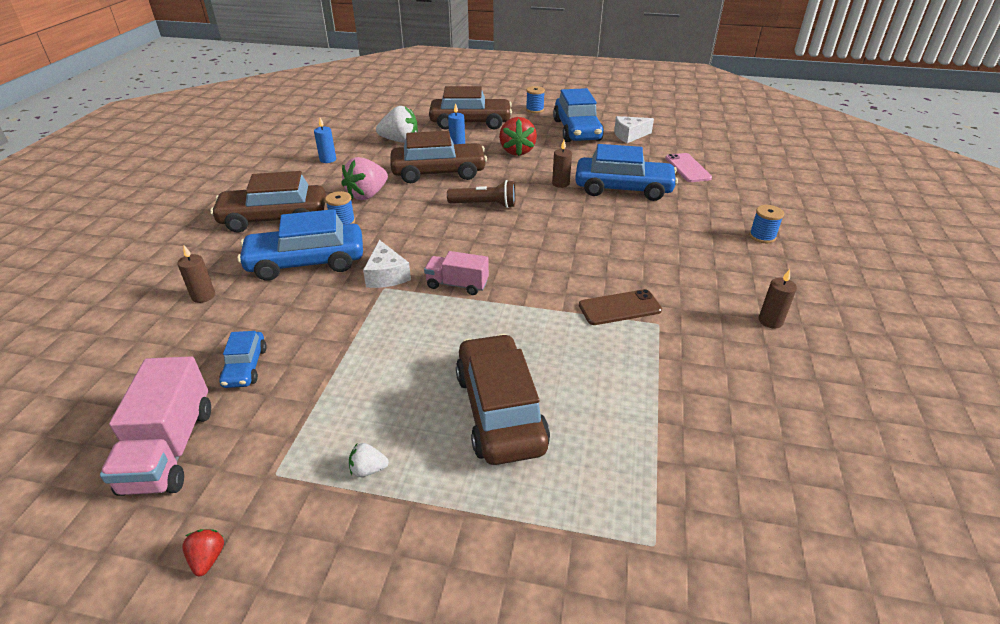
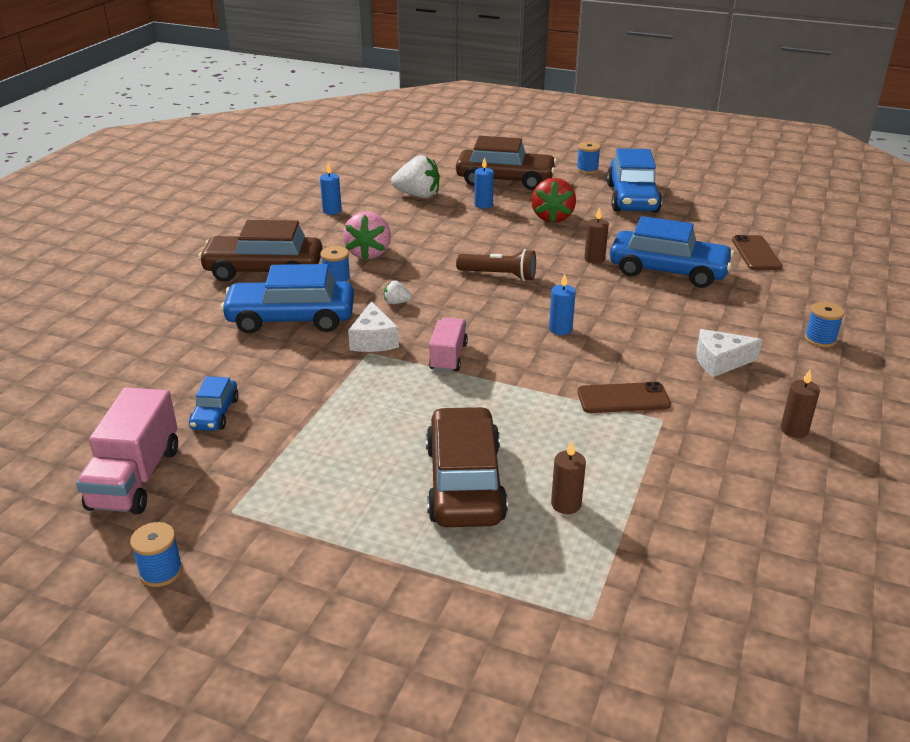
camera: 10 degrees right, 5 degrees down
brown candle [177,246,215,303] -> brown candle moved to [551,441,586,514]
red strawberry [182,529,224,576] -> blue spool [130,522,183,587]
pink strawberry [341,157,388,200] -> pink strawberry turned 45 degrees counterclockwise [343,211,391,260]
white strawberry [349,443,389,477] -> white strawberry moved to [384,280,412,304]
brown car [391,131,487,183] -> none
pink truck [424,251,489,295] -> pink truck turned 75 degrees clockwise [429,318,468,372]
white cheese [614,116,654,143] -> white cheese moved to [696,329,763,377]
pink phone [665,153,712,182] -> brown phone [732,235,782,270]
none -> blue candle [549,274,576,335]

